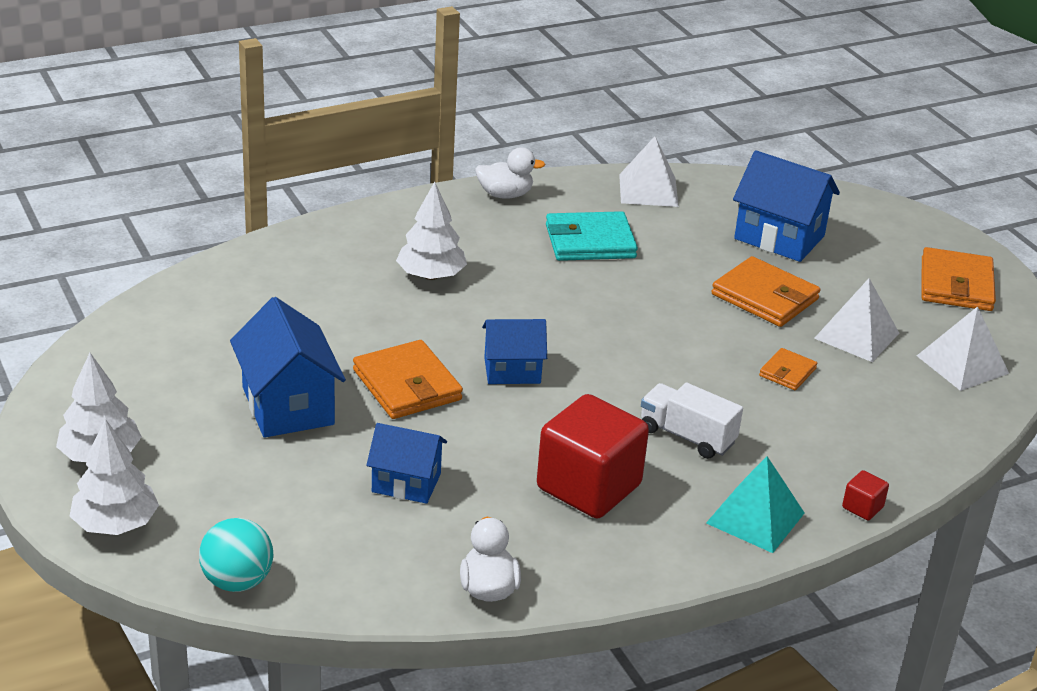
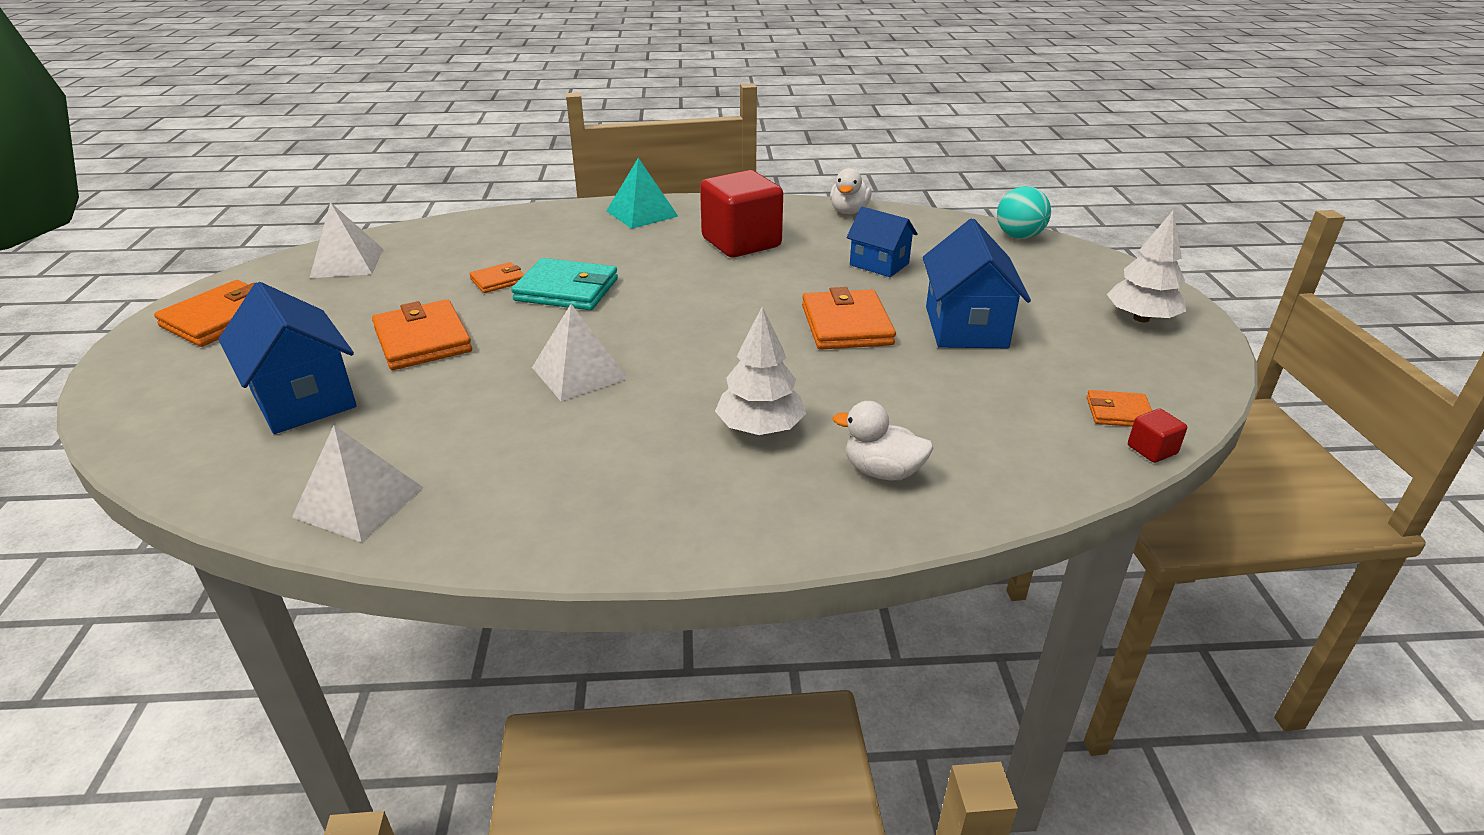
camera: 155 degrees left, 0 degrees up
white tree [69,419,159,535] -> none
white duck [475,147,545,199] -> white duck moved to [833,401,934,480]
blue house [482,319,547,384] -> none
turquoise wallet [546,211,638,261] -> turquoise wallet moved to [511,258,618,310]
white truck [641,383,743,459] -> none
white pyramid [814,278,899,362] -> white pyramid moved to [532,304,628,401]
red cube [842,470,889,520] -> red cube moved to [1128,409,1187,463]
none -> orange wallet [1087,390,1152,427]

